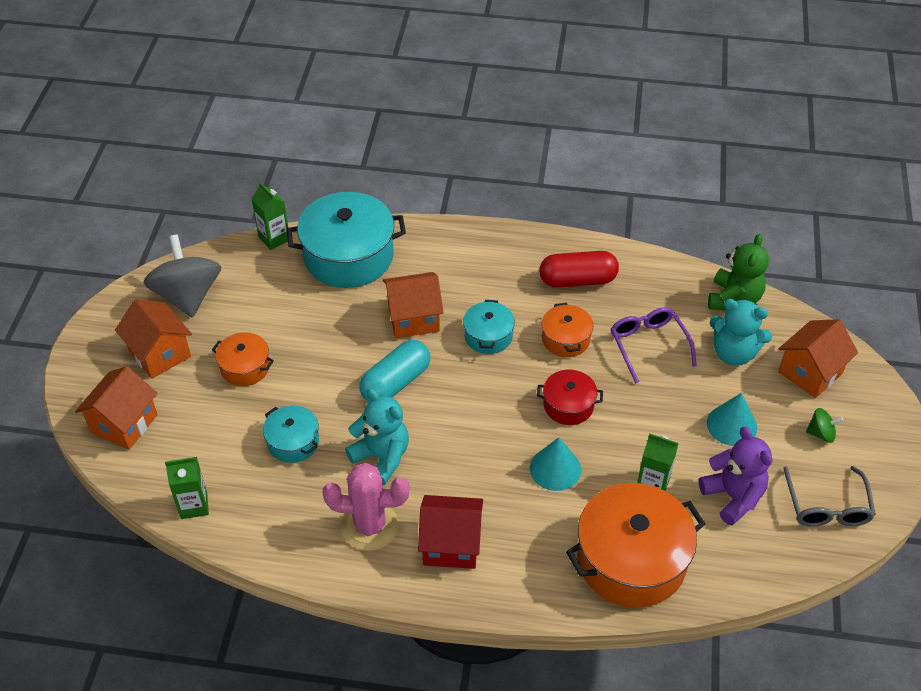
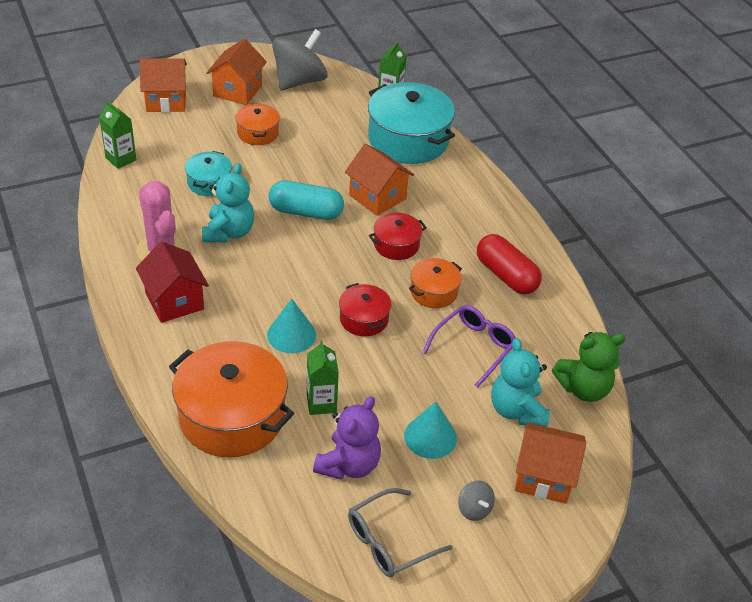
camera: 55 degrees right, 5 degrees down
turquoise pot [463,300,515,354] -> red pot [369,212,427,260]
green spinning top [806,408,844,443] -> grey spinning top [458,480,495,521]

